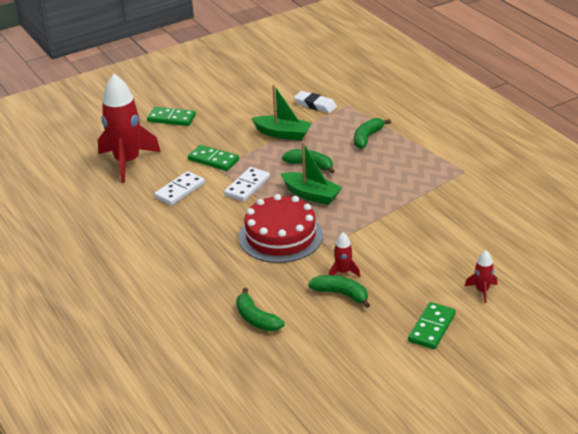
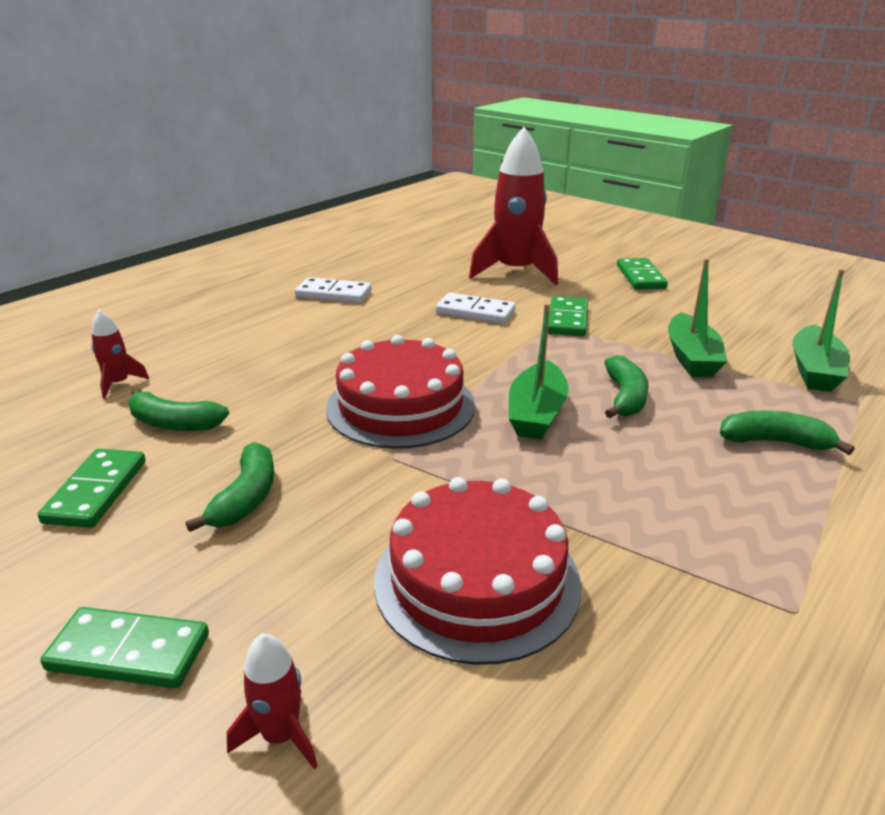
camera: 70 degrees right, 5 degrees down
white domino [224,167,270,202] -> white domino moved to [295,277,372,303]
green banana [236,288,285,331] -> green banana turned 105 degrees counterclockwise [129,387,229,431]
white eraser [294,91,337,113] -> green boat [793,269,850,392]
red rocket [329,232,361,277] -> red rocket moved to [91,309,149,399]
none -> green domino [38,449,146,528]
none -> red cake [374,477,581,665]

